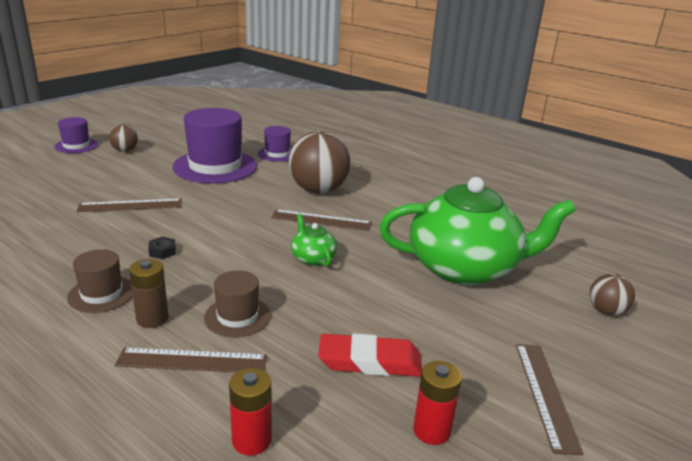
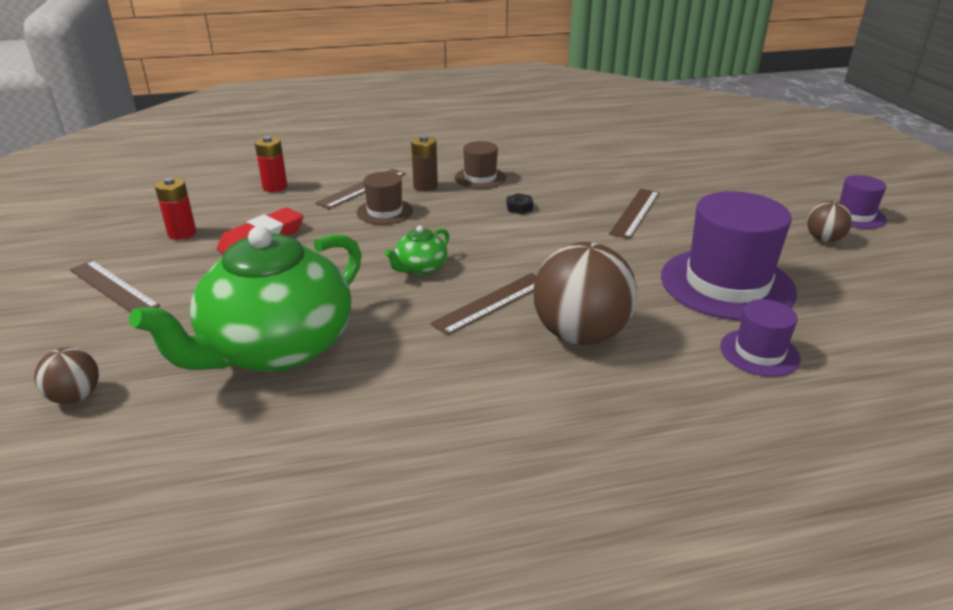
camera: 130 degrees right, 5 degrees up
green teapot [291,214,337,266] -> green teapot turned 120 degrees clockwise [384,226,449,275]

